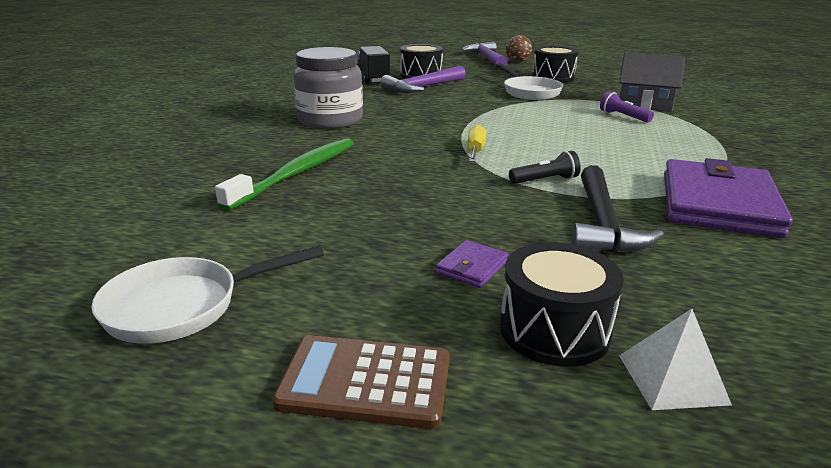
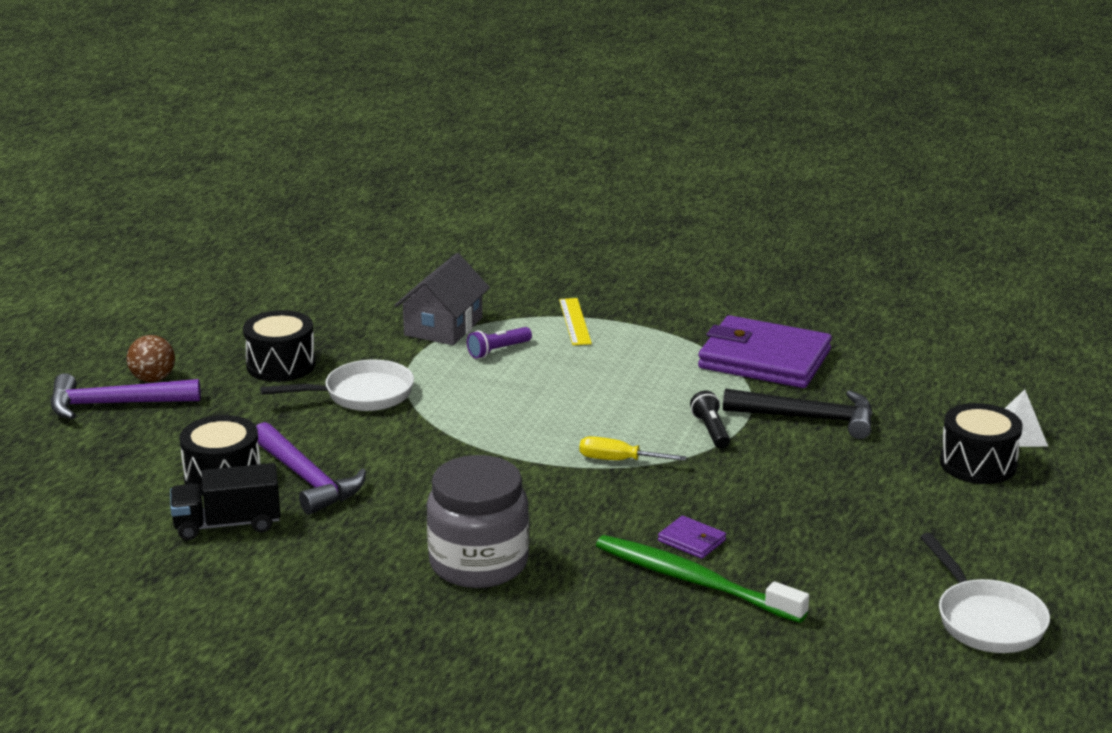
camera: 85 degrees left, 0 degrees up
brown calculator [272,335,450,429] -> none
purple wallet [436,240,509,288] -> purple wallet moved to [658,516,726,559]
none -> yellow ruler [559,298,592,345]

